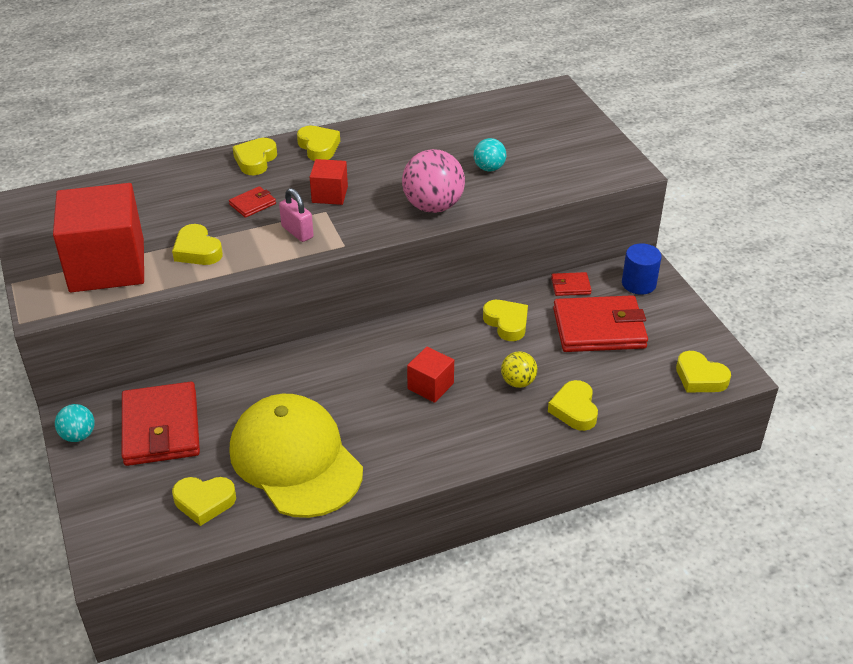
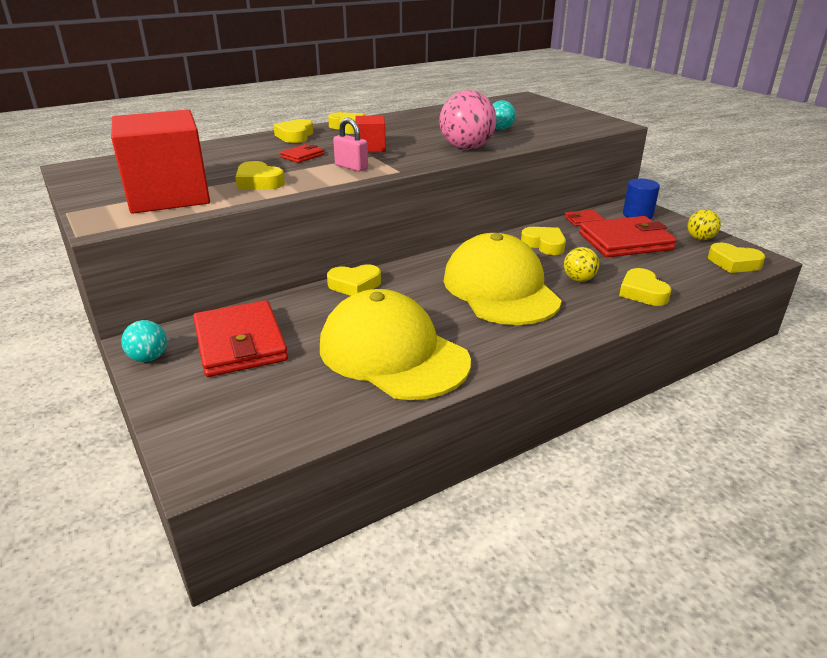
camera: 10 degrees left, 10 degrees down
yellow heart [172,477,236,526] -> yellow heart moved to [327,264,381,296]
red cube [407,347,454,403] -> yellow cap [444,233,562,325]
none -> yellow ball [687,209,721,240]

